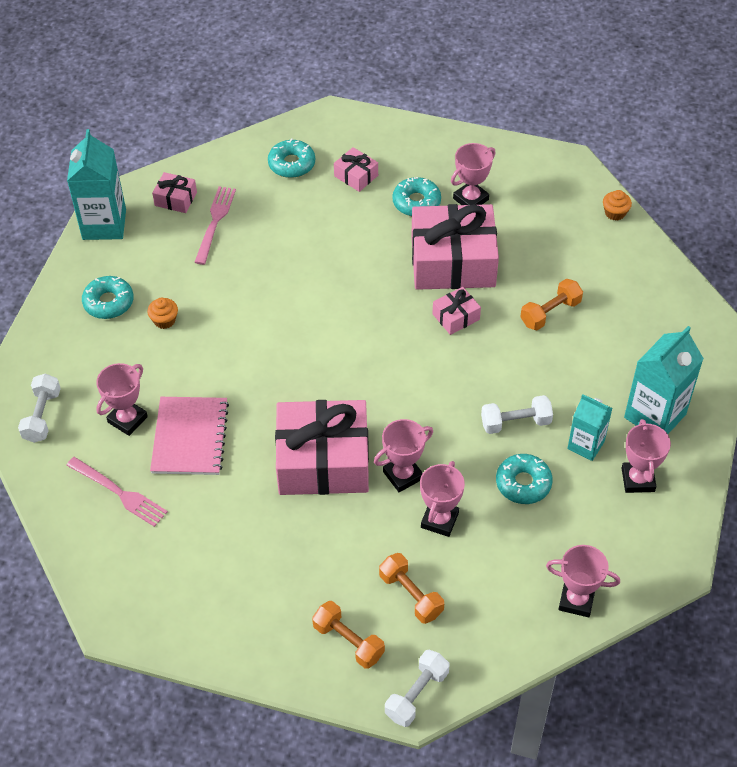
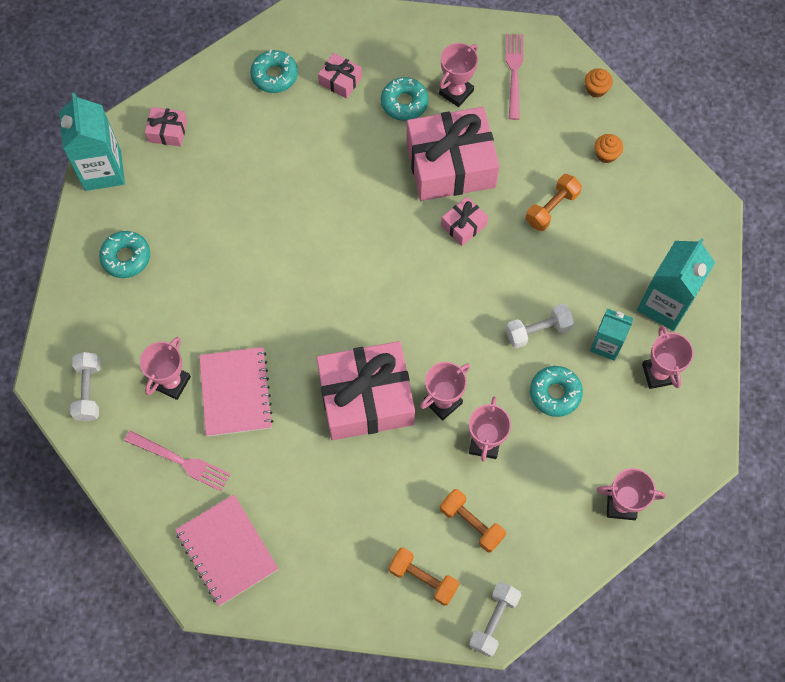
camera: 10 degrees left, 15 degrees up
orange cupcake [147,298,178,329] -> orange cupcake moved to [595,134,623,163]
pink fork [194,186,236,265] -> pink fork moved to [506,34,523,120]
none -> pink notebook [175,494,279,606]

